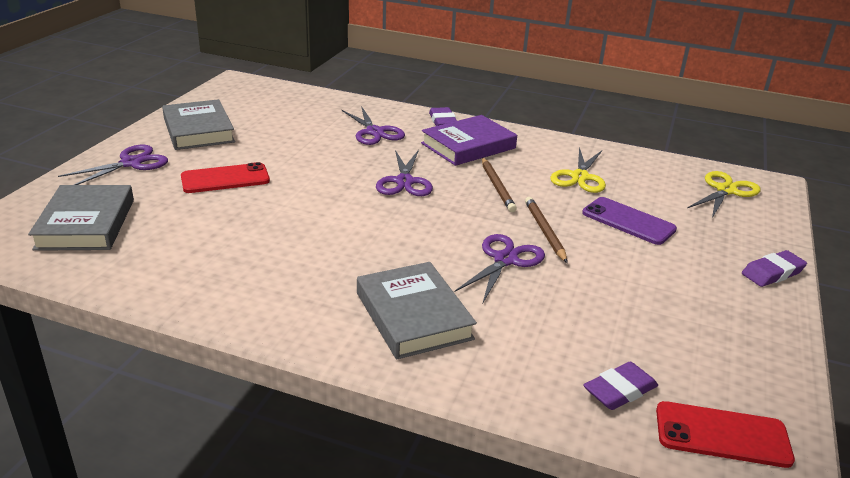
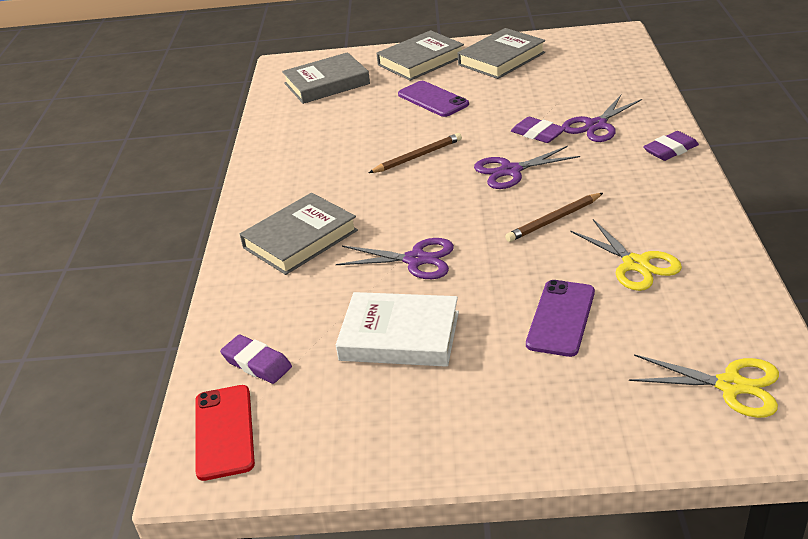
camera: 75 degrees right, 5 degrees up
purple scissors [58,145,168,185] -> grey book [376,30,464,81]
red phone [181,162,270,193] -> purple phone [398,81,469,117]
purple book [421,115,517,166] -> none
brown pencil [525,197,568,263] -> brown pencil moved to [369,133,462,173]
yellow scissors [550,147,606,193] -> yellow scissors turned 120 degrees counterclockwise [570,219,682,291]
purple eraser [742,250,807,287] -> purple eraser moved to [511,117,566,143]
none -> white book [336,292,459,367]

